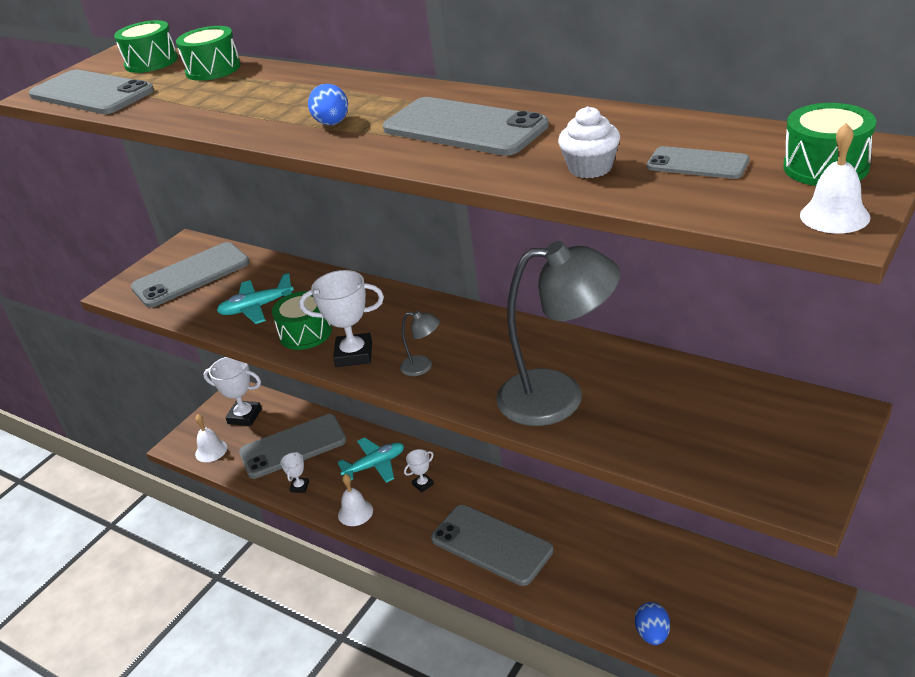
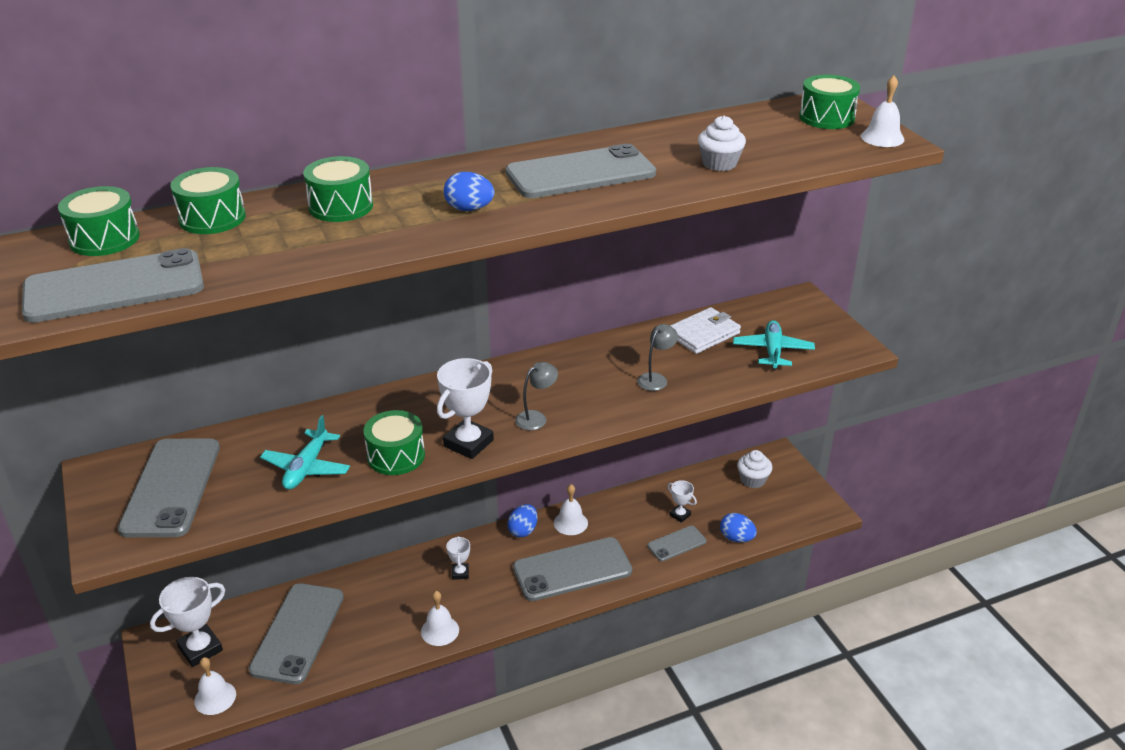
camera: 60 degrees left, 0 degrees up
white trophy [280,452,309,493] -> white trophy moved to [668,480,697,523]
turquoise plane [338,437,404,483] -> turquoise plane moved to [733,320,815,370]
grey lamp [496,241,620,426] -> grey lamp [637,324,678,391], size x0.41
grey phone [647,146,749,179] -> grey phone moved to [647,526,707,561]
none -> green drum [303,156,373,222]
none -> blue egg [508,504,538,537]
none -> white bell [554,484,588,535]
none -> white wallet [670,307,741,354]
none -> white cupcake [737,450,772,488]

